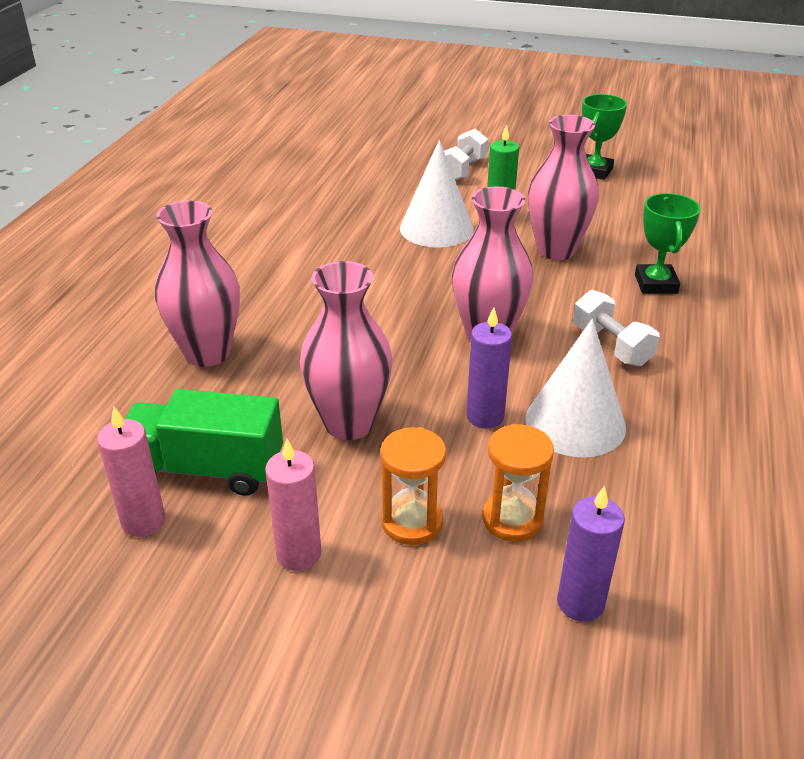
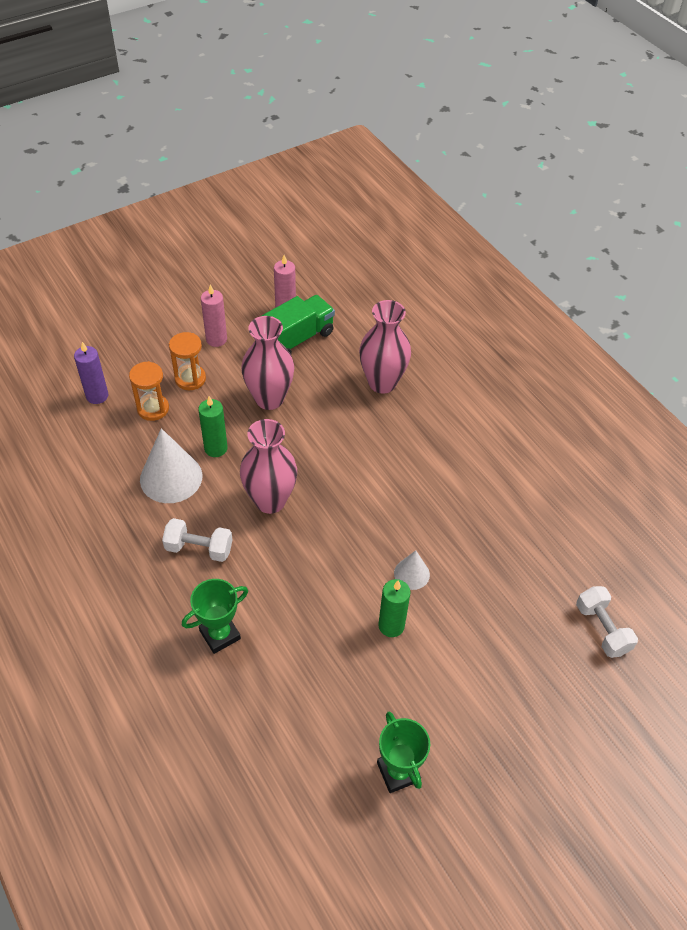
camera: 130 degrees right, 15 degrees up
white cone [400,140,474,248] -> white cone [394,550,430,590], size x0.54
white dumbbell [444,129,488,180] -> white dumbbell moved to [576,586,638,658]
purple candle [466,307,512,428] -> green candle [198,396,228,457]
pink vase [528,115,599,260] -> none
green trophy [635,193,701,294] -> green trophy turned 75 degrees counterclockwise [182,579,248,654]

